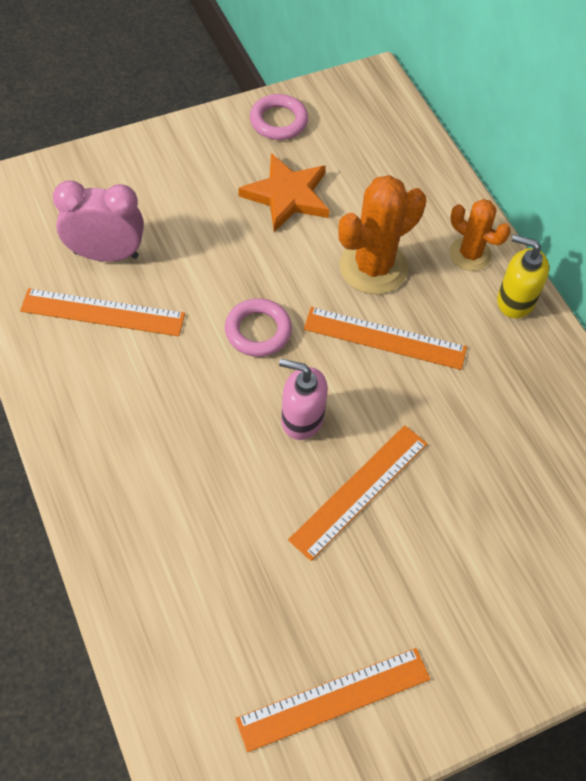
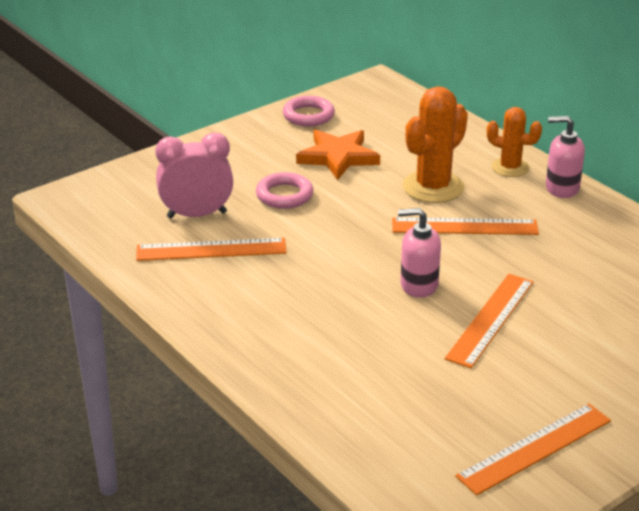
camera: 10 degrees left, 25 degrees down
pink ring [225,298,292,357] -> pink ring moved to [256,172,313,209]
yellow soap dispenser [497,235,549,318] -> pink soap dispenser [546,116,585,198]

